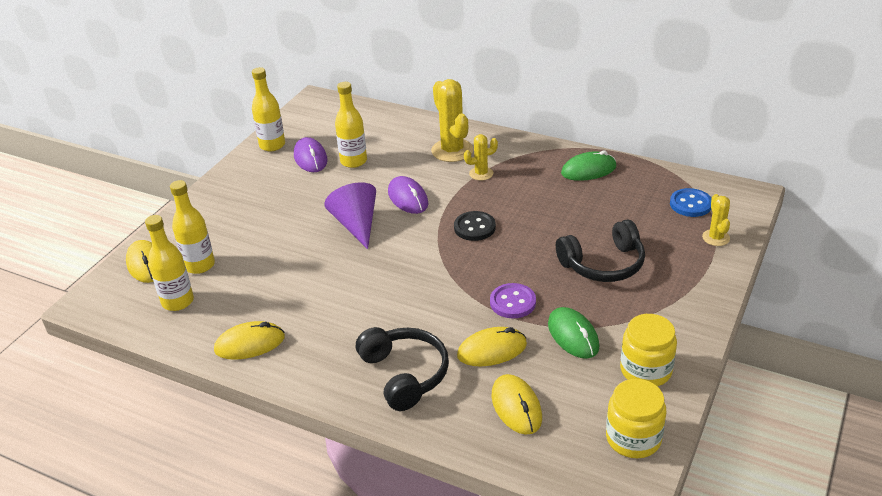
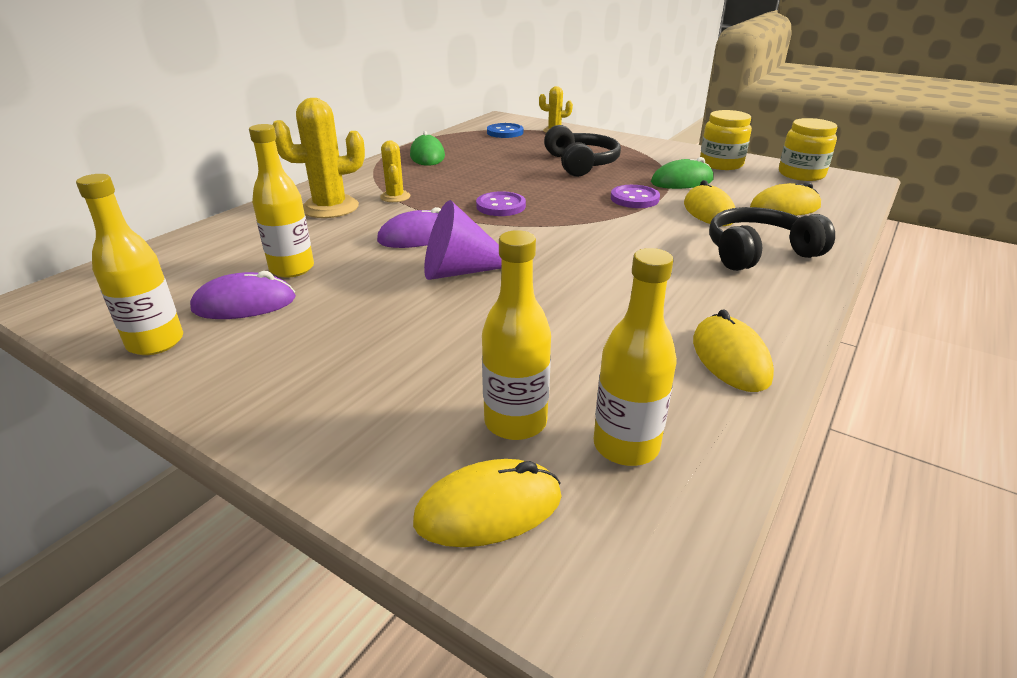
camera: 85 degrees left, 5 degrees down
black button [454,211,496,241] -> purple button [476,191,526,216]

